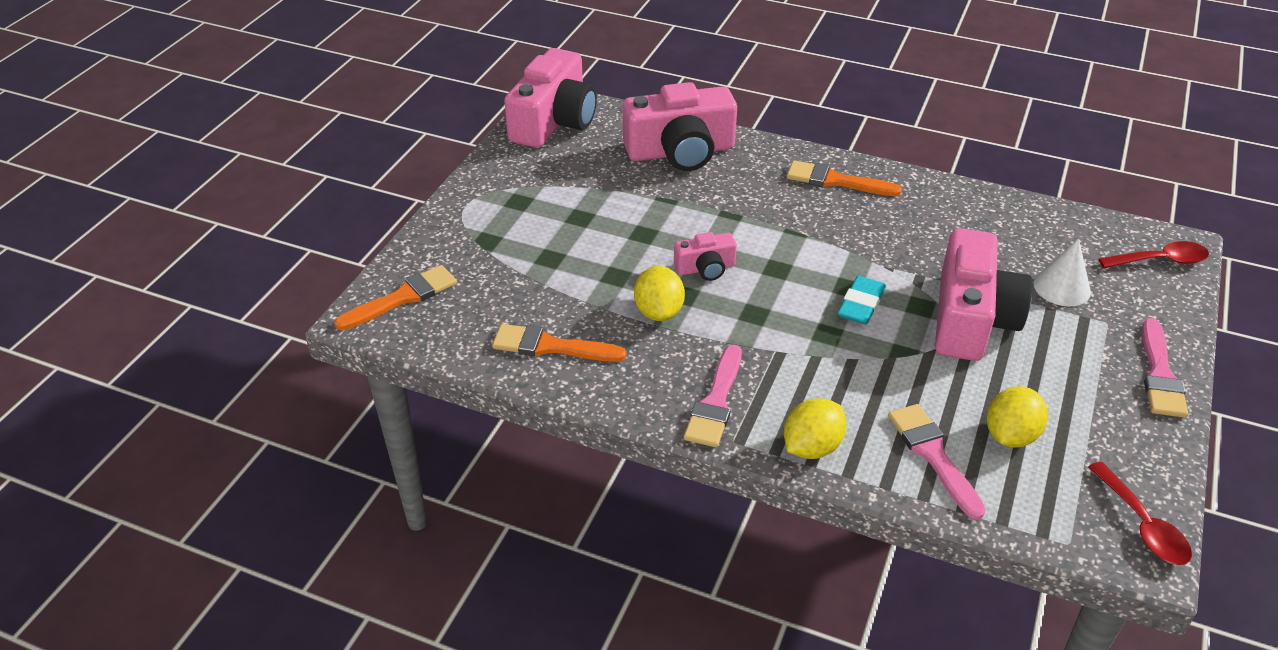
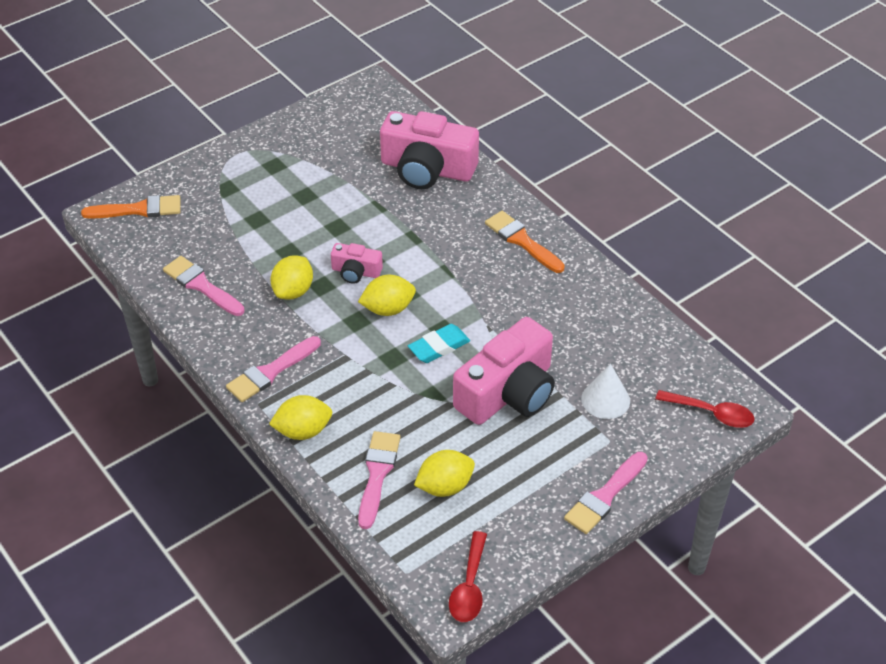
camera: 30 degrees right, 5 degrees up
orange brush [492,324,626,362] -> pink brush [163,256,245,316]
pink camera [504,48,597,148] -> none
none -> yellow lemon [358,275,416,316]

